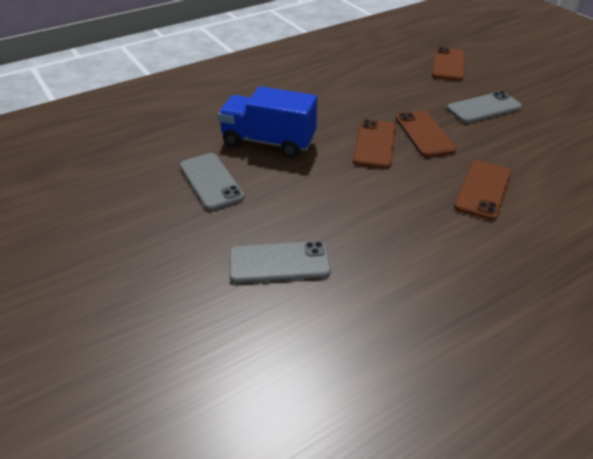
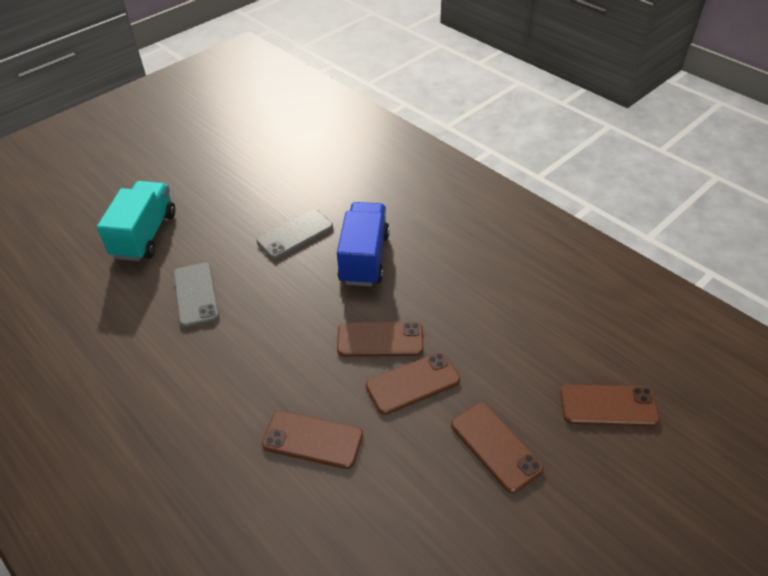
camera: 80 degrees right, 5 degrees up
grey phone [447,91,522,123] -> brown phone [451,403,544,493]
none -> turquoise truck [97,181,175,261]

